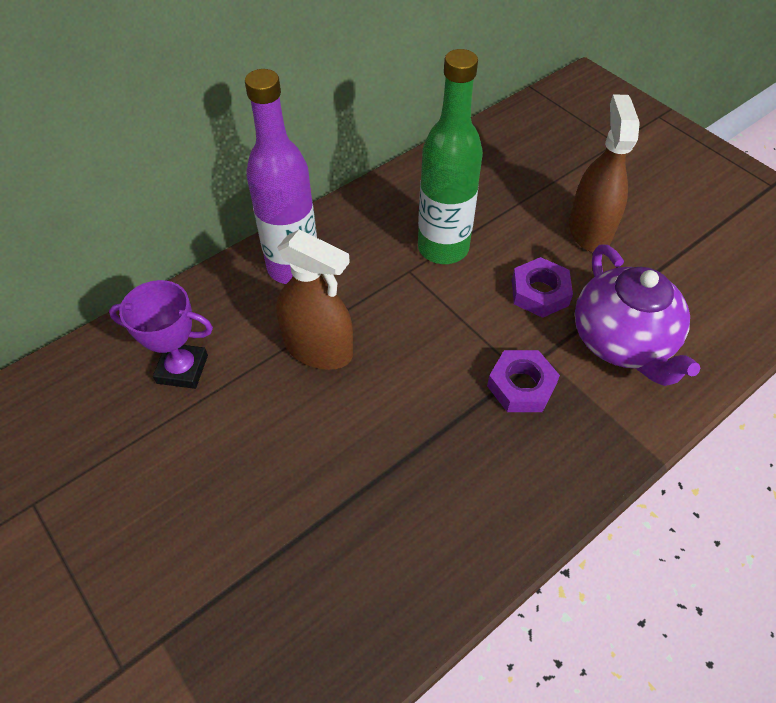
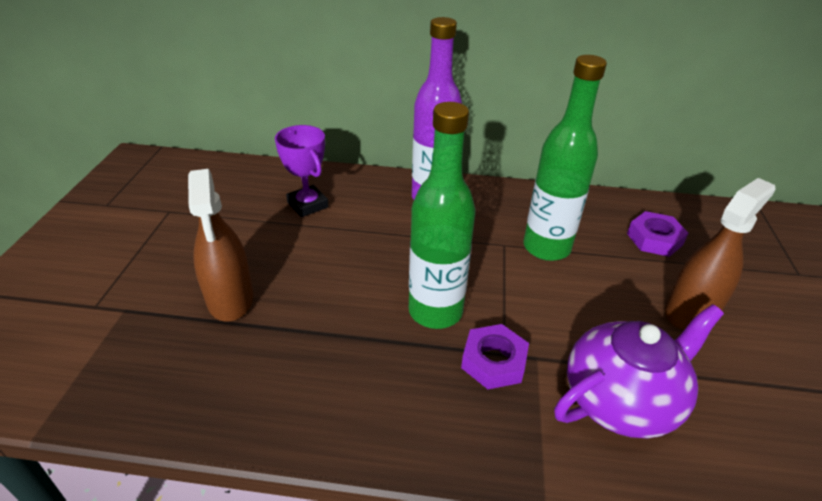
camera: 45 degrees right, 15 degrees down
brown spray bottle [276,229,353,370] -> brown spray bottle moved to [188,169,253,322]
purple nut [512,257,573,318] -> purple nut moved to [627,211,688,257]
purple teapot [575,244,700,386] -> purple teapot turned 150 degrees counterclockwise [554,304,724,438]
none -> green bottle [409,102,476,329]

